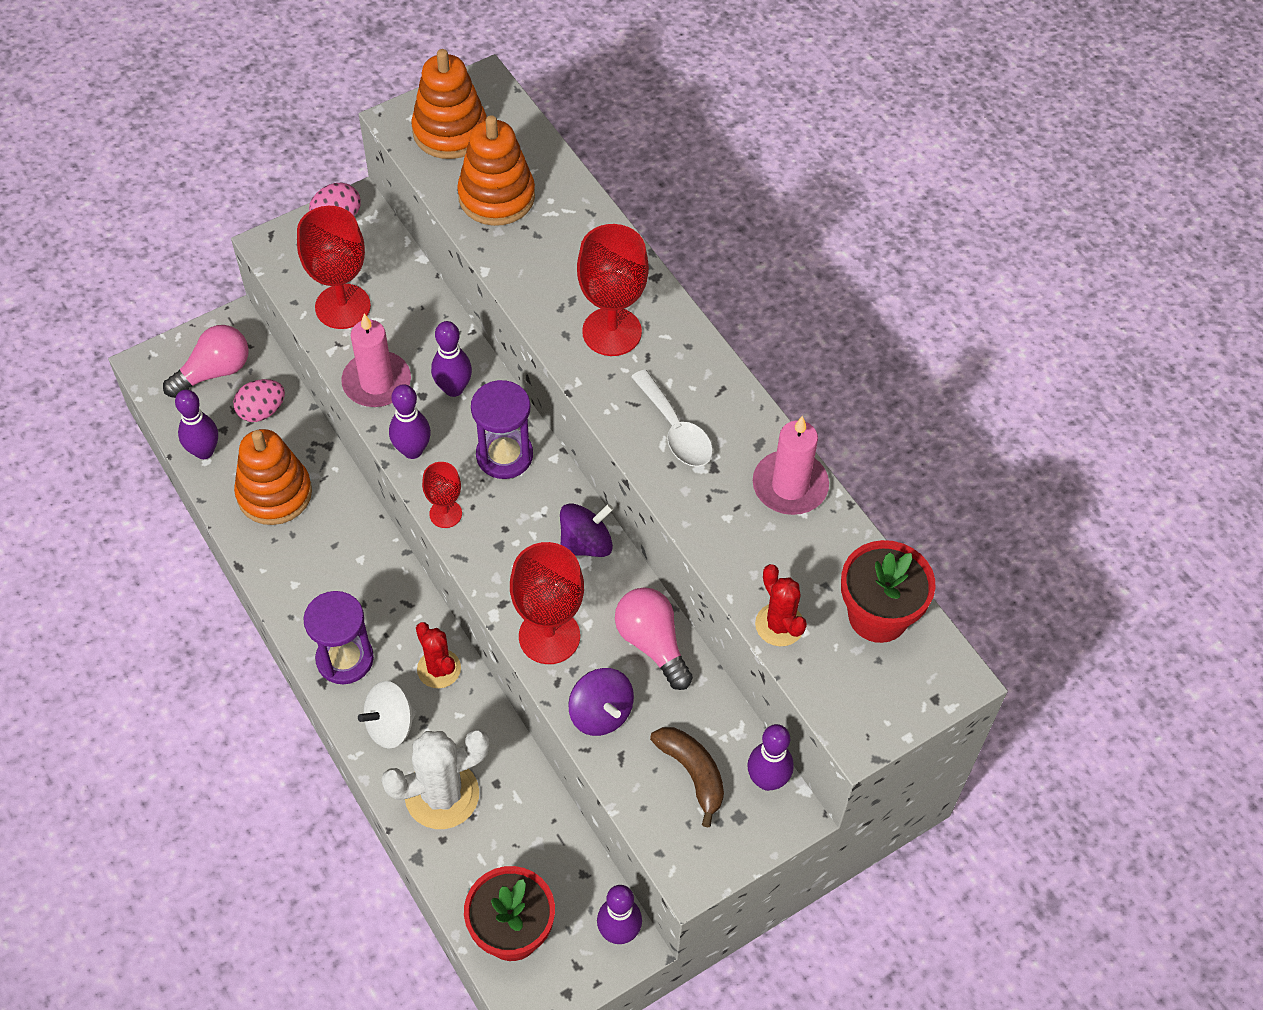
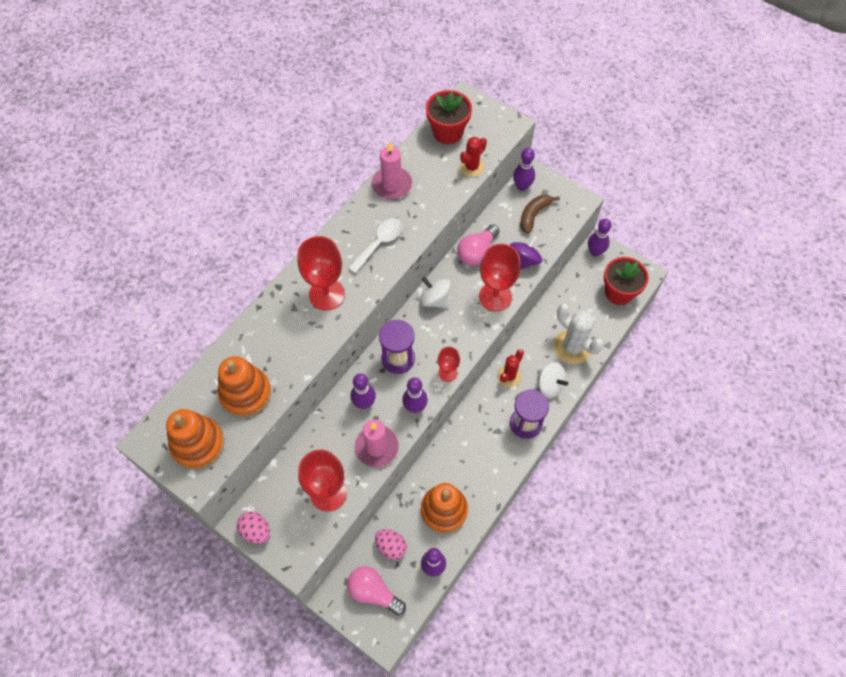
camera: 110 degrees left, 5 degrees up
purple spinning top [560,503,613,557] -> white spinning top [420,277,451,308]

